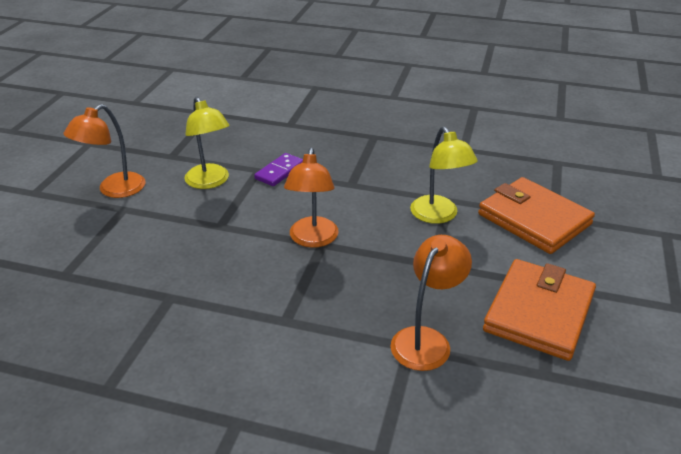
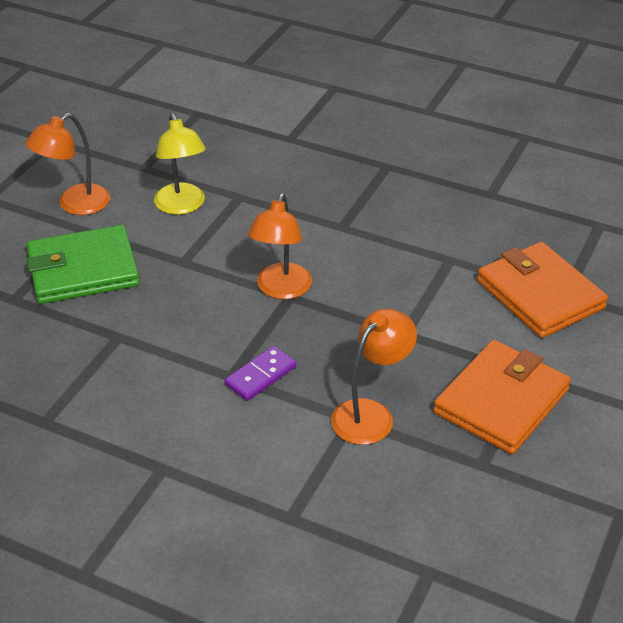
camera: 10 degrees right, 5 degrees up
purple domino [254,153,303,186] -> purple domino moved to [224,346,296,401]
yellow lamp [410,127,478,224] -> none
none -> green wallet [26,225,140,304]

